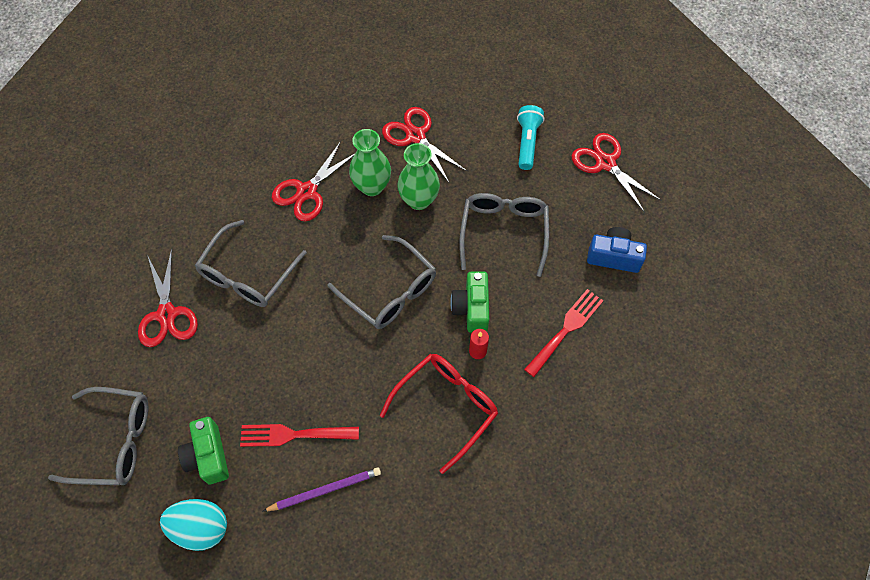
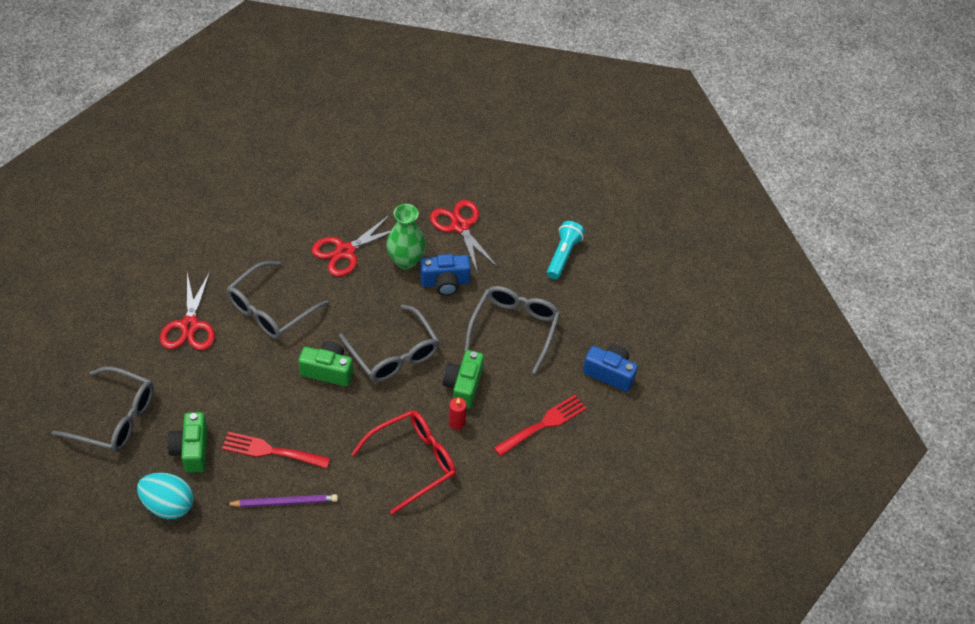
camera: 10 degrees right, 10 degrees down
green vase [397,143,440,210] -> blue camera [420,254,471,296]
red scissors [572,133,662,213] -> none
none -> green camera [298,341,353,386]

